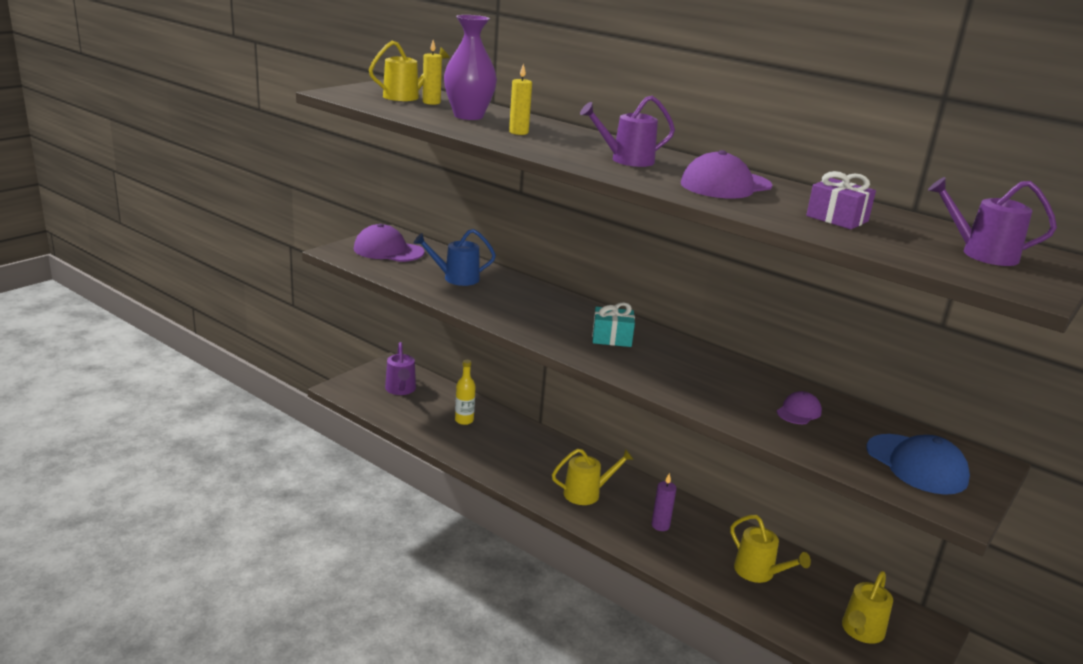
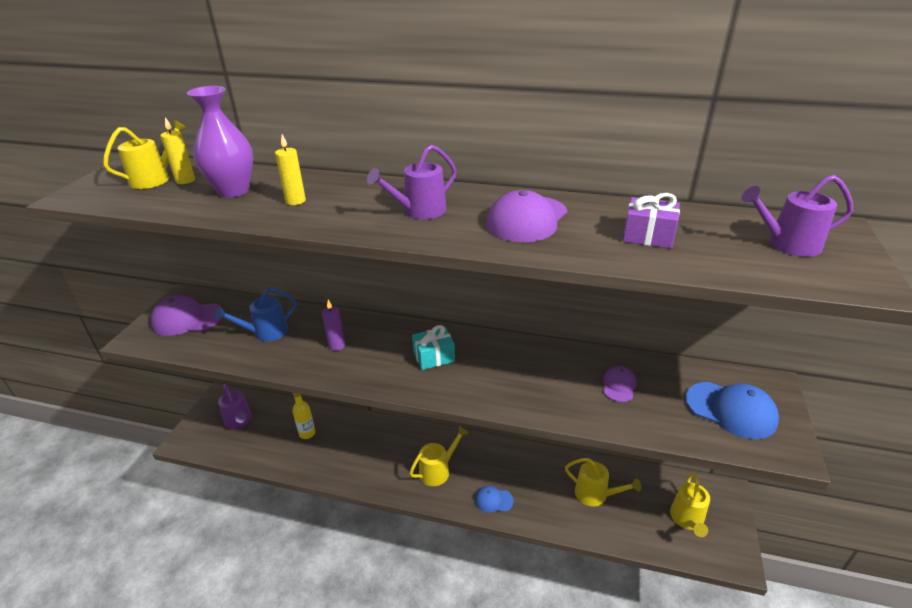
camera: 20 degrees left, 10 degrees up
purple candle [652,473,676,531] -> purple candle moved to [322,300,345,351]
none -> blue cap [475,486,514,513]

